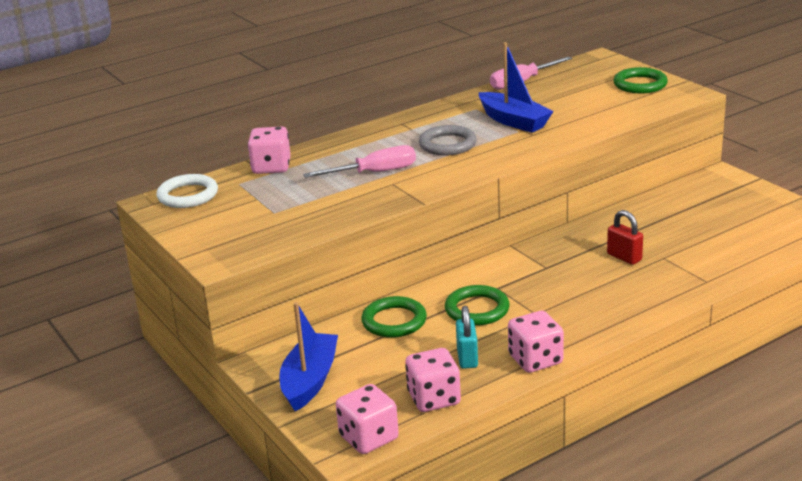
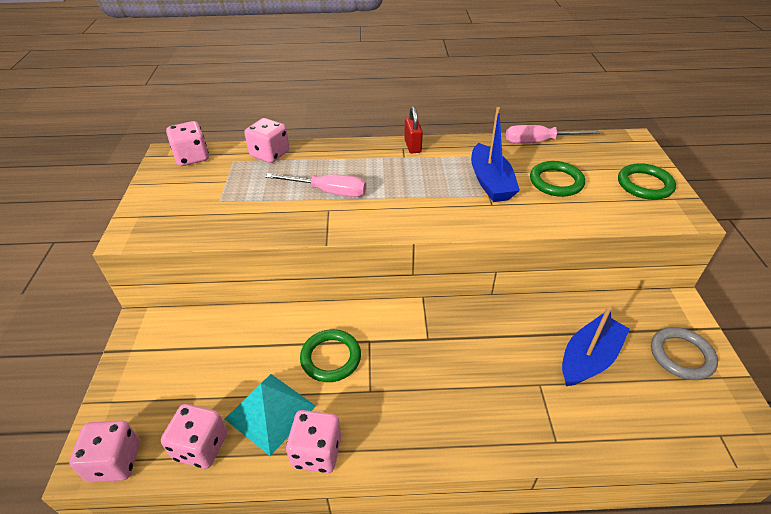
camera: 30 degrees right, 15 degrees up
white ring [156,174,218,208] -> pink dice [166,121,209,166]
blue boat [279,302,338,411] -> blue boat moved to [562,307,630,386]
green ring [361,296,427,338] -> green ring moved to [530,161,585,197]
grey ring [419,125,477,156] -> grey ring moved to [651,327,718,380]
turquoise padlock [456,306,478,369] -> turquoise pyramid [225,374,316,456]
red padlock [607,210,643,265] -> red padlock moved to [404,107,423,153]

